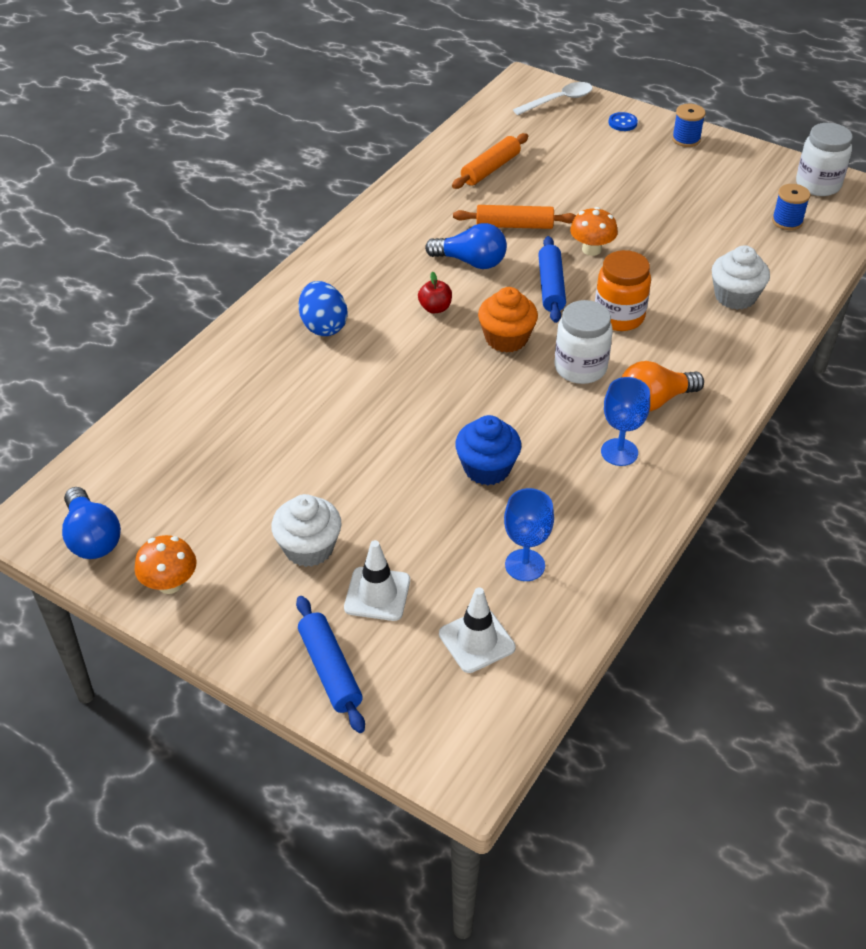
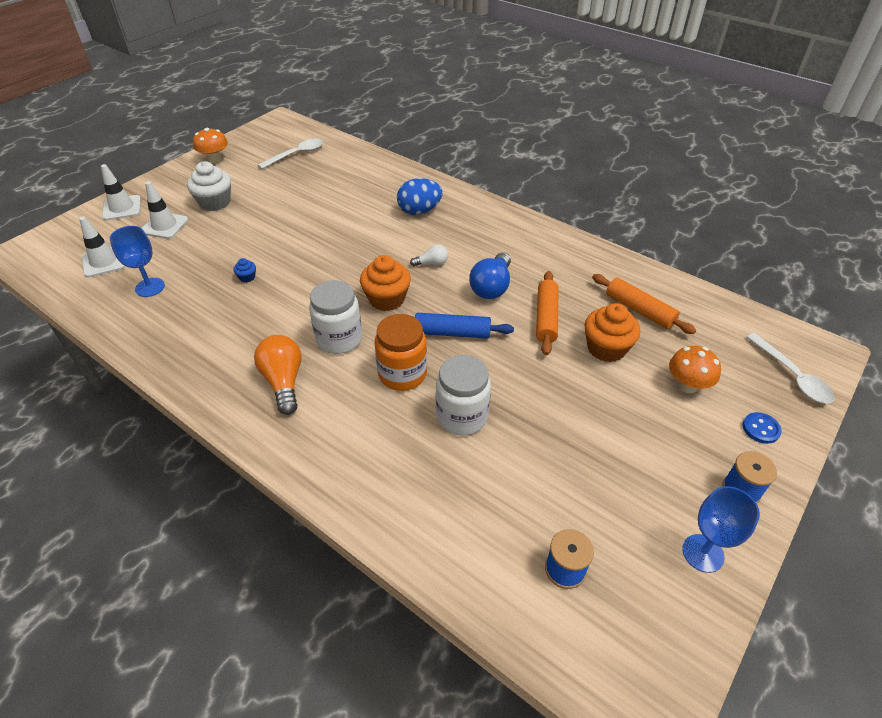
camera: 95 degrees right, 0 degrees up
blue light bulb [62,487,121,559] -> none
blue rolling pin [296,596,365,733] -> white traffic cone [101,164,141,220]
red apple [418,272,452,313] -> white light bulb [410,244,448,266]
blue cupcake [455,415,521,485] -> blue cupcake [234,258,256,282], size x0.46
orange mushroom [570,207,618,256] -> orange mushroom moved to [669,346,721,393]
blue goblet [601,377,650,466] -> blue goblet moved to [682,486,760,573]
white cupcake [712,245,770,310] -> none
white jar [796,123,853,196] -> white jar moved to [436,355,491,436]
none -> white spoon [258,138,323,169]
none -> orange cupcake [584,303,640,362]

